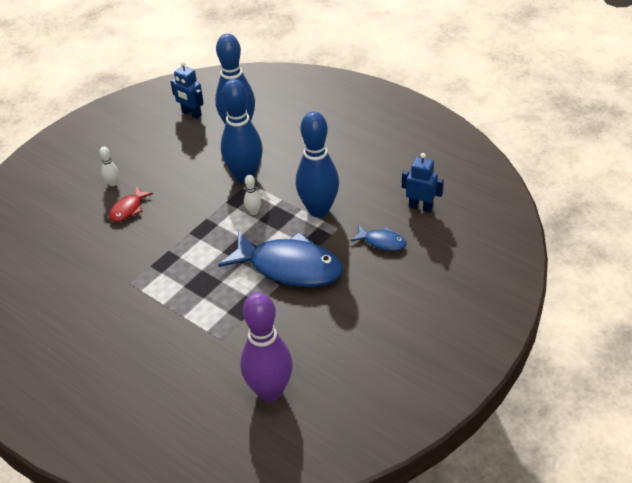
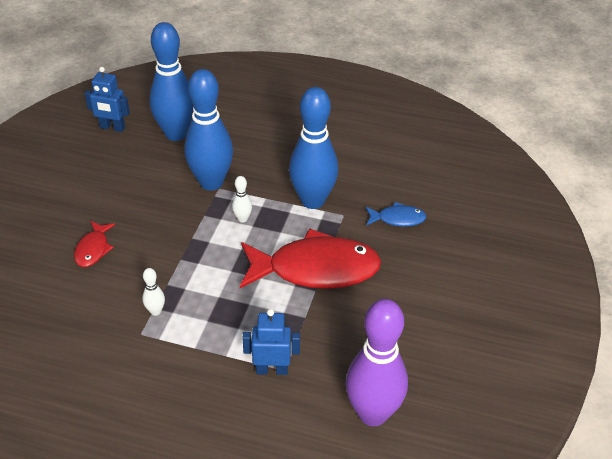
camera: 25 degrees left, 0 degrees up
white bowling pin [100,147,119,186] -> white bowling pin moved to [142,268,165,316]
blue fish [218,230,343,287] -> red fish [240,229,381,289]
blue robot [402,153,444,213] -> blue robot moved to [242,309,300,375]

